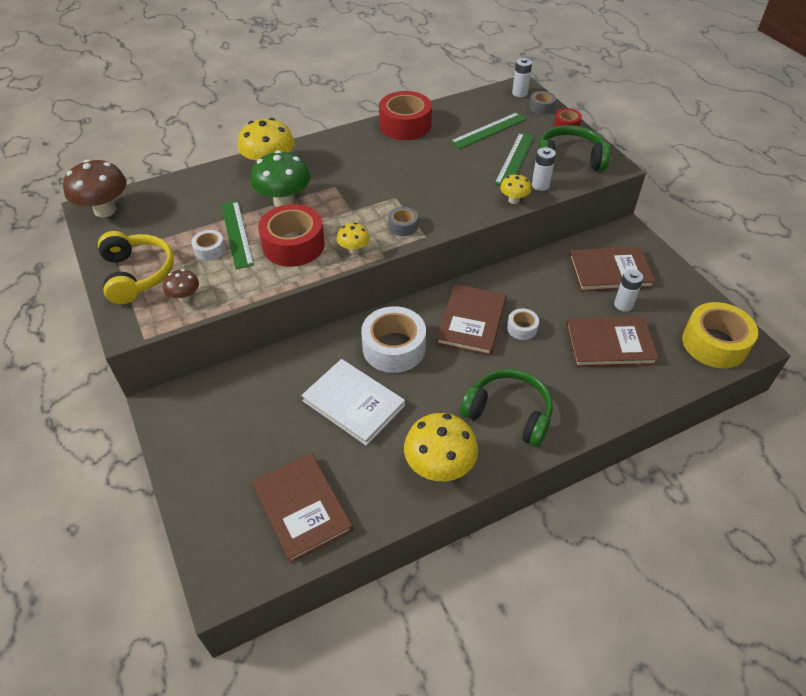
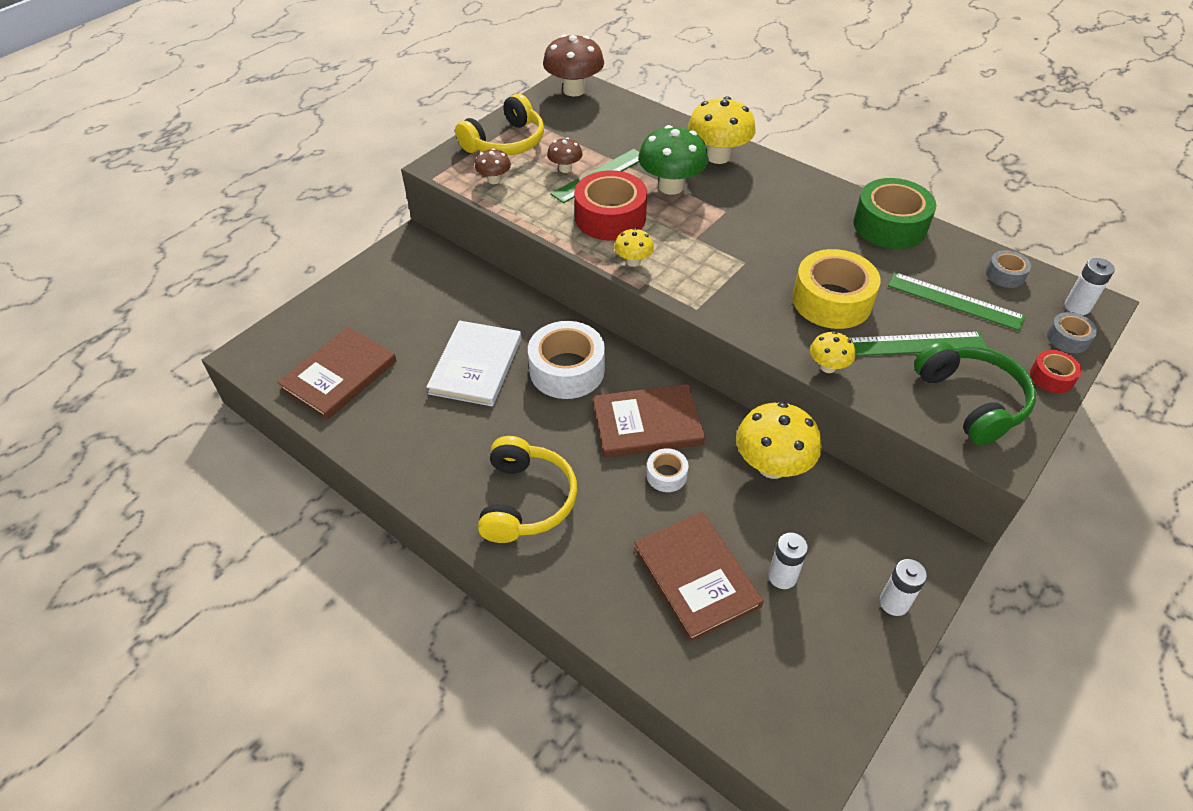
camera: 65 degrees right, 0 degrees up
white tape [191,230,226,261] -> brown mushroom [547,137,583,173]
red tape [379,91,432,140] -> green tape [853,178,936,249]
grey tape [388,207,418,236] -> grey tape moved to [986,250,1031,288]
yellow mushroom [404,413,478,481] -> yellow mushroom moved to [736,402,822,479]
green headphones [460,369,553,447] -> yellow headphones [478,436,577,543]
white battery [532,147,556,191] -> white battery moved to [880,559,927,616]
brown book [569,246,655,292] -> none
yellow tape [682,302,758,368] -> yellow tape moved to [793,249,880,329]

